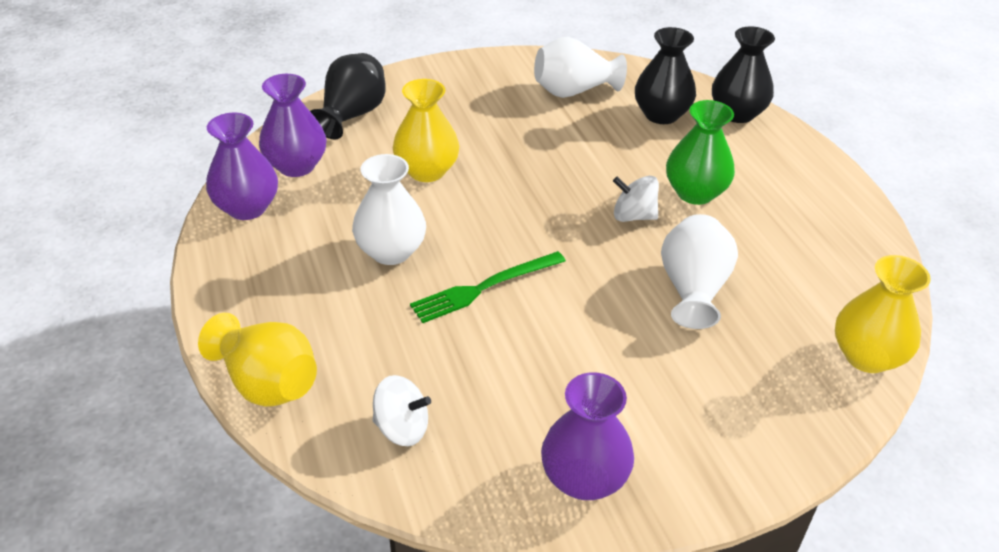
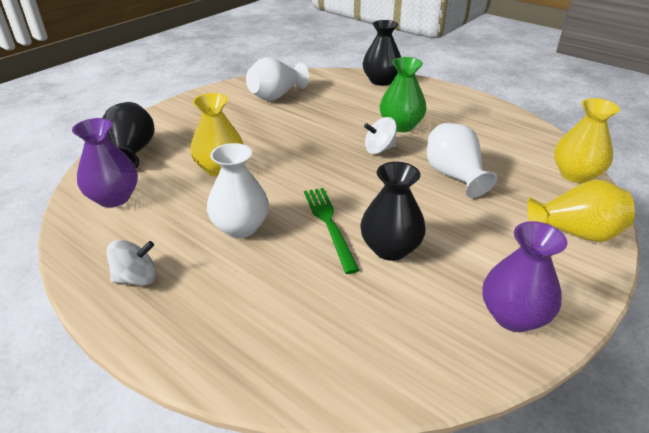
camera: 30 degrees left, 5 degrees down
yellow vase [198,313,317,407] -> yellow vase moved to [528,179,635,242]
purple vase [206,113,278,220] -> none
white spinning top [372,375,431,446] -> white spinning top moved to [106,240,156,286]
green fork [410,251,566,323] -> green fork turned 135 degrees clockwise [304,188,359,274]
black vase [635,27,696,124] -> black vase moved to [360,162,426,261]

